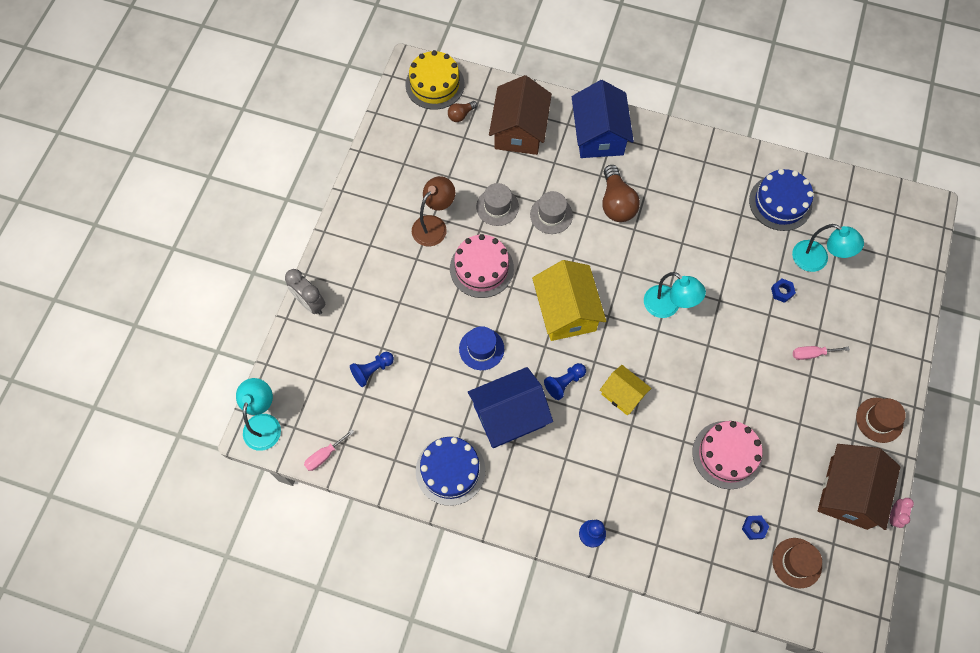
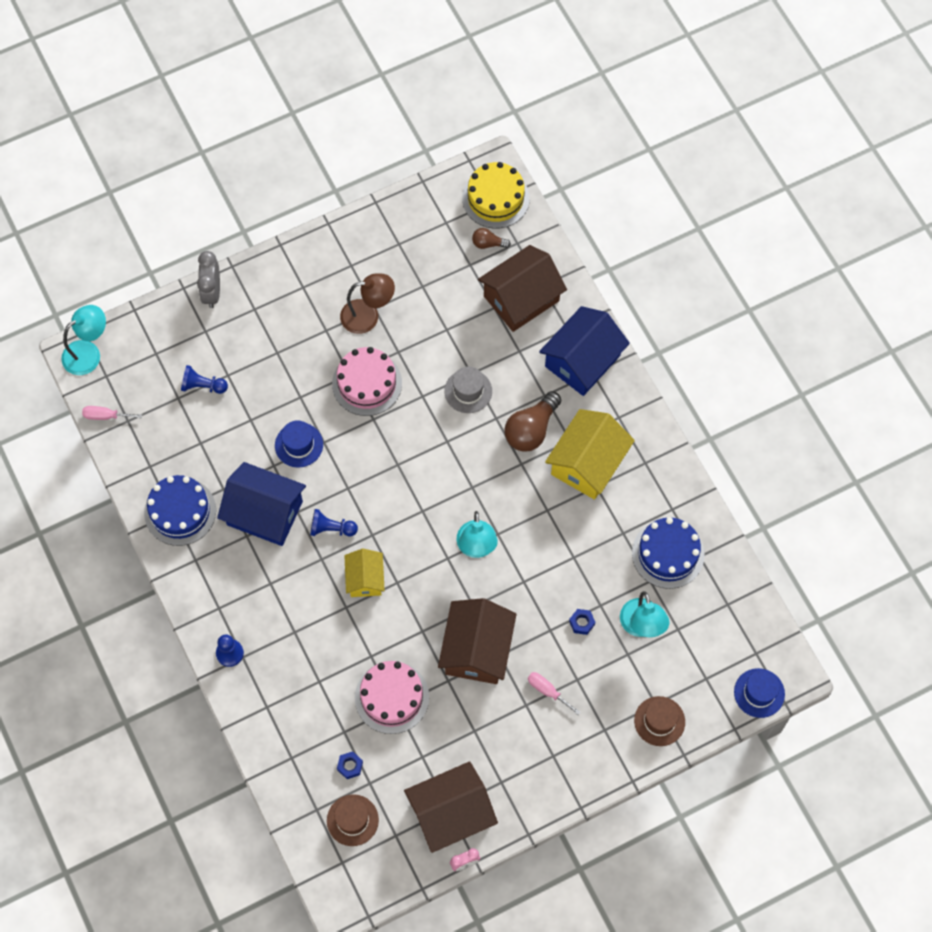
camera: 45 degrees right, 0 degrees up
grey hat [476,183,519,226] -> none
yellow house [532,260,606,341] -> yellow house moved to [545,409,635,500]
brown hat [856,398,906,443] -> brown hat moved to [634,696,685,746]
none -> brown house [438,598,517,684]
none -> blue hat [734,668,785,718]

